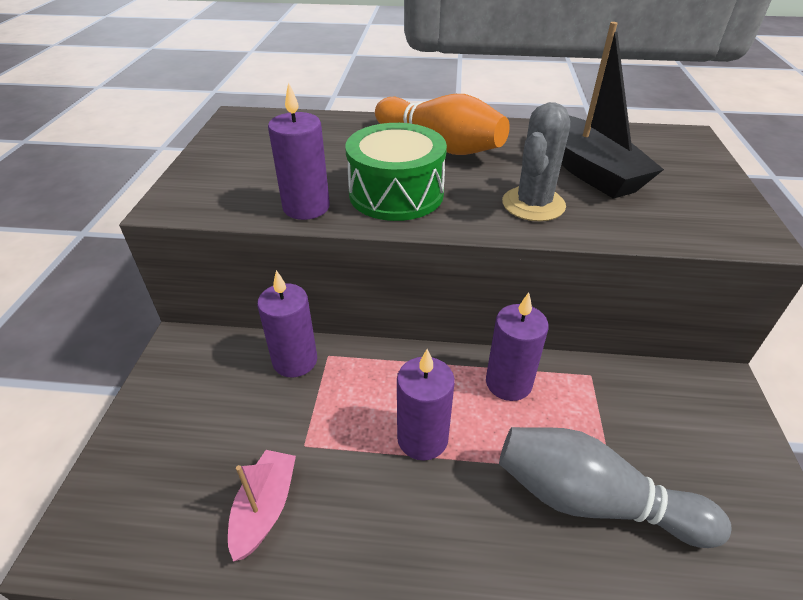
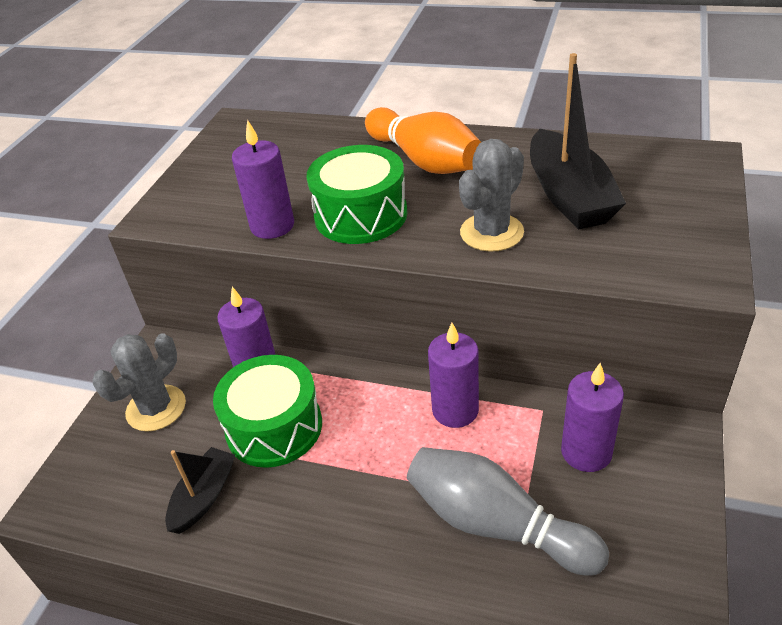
camera: 15 degrees right, 0 degrees up
pink boat [228,450,296,562] -> black boat [165,447,235,534]
purple candle [397,349,455,461] -> purple candle moved to [561,363,624,472]
none -> grey cactus [92,333,186,432]
none -> green drum [213,355,322,468]

